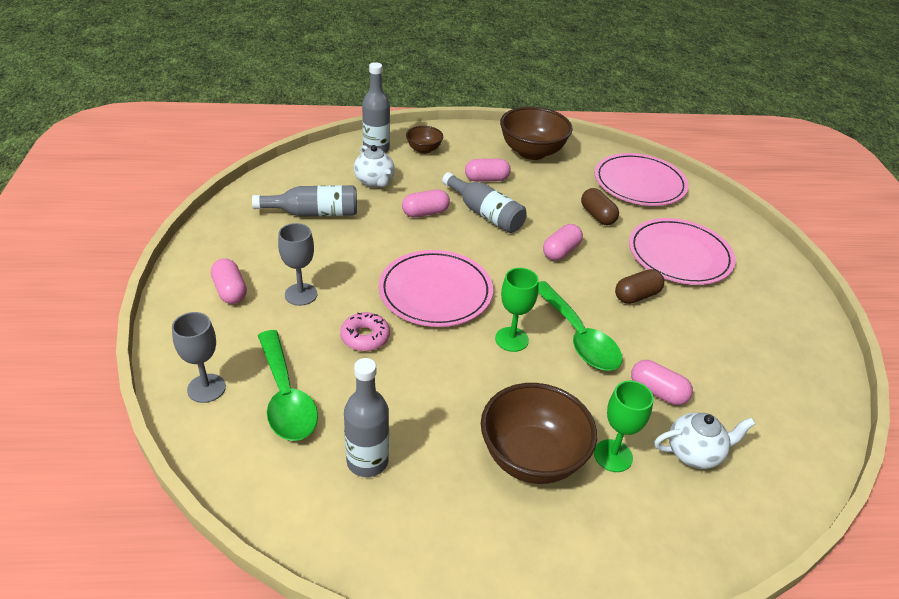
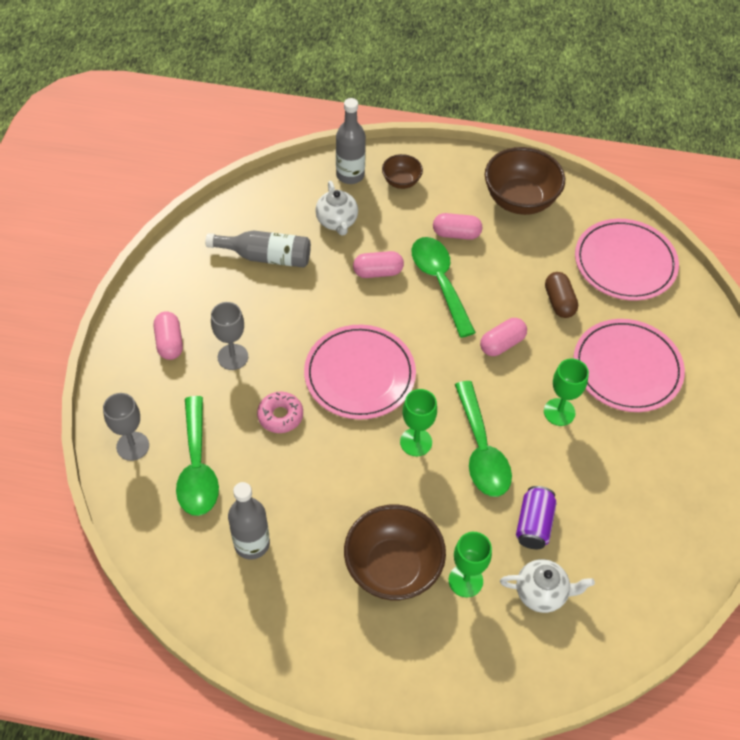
camera: 15 degrees right, 15 degrees up
grey bottle [442,172,527,233] -> green spoon [412,237,476,338]
brown capsule [615,269,664,304] -> green goblet [544,358,589,426]
pink capsule [631,360,693,405] -> purple can [516,486,557,549]

